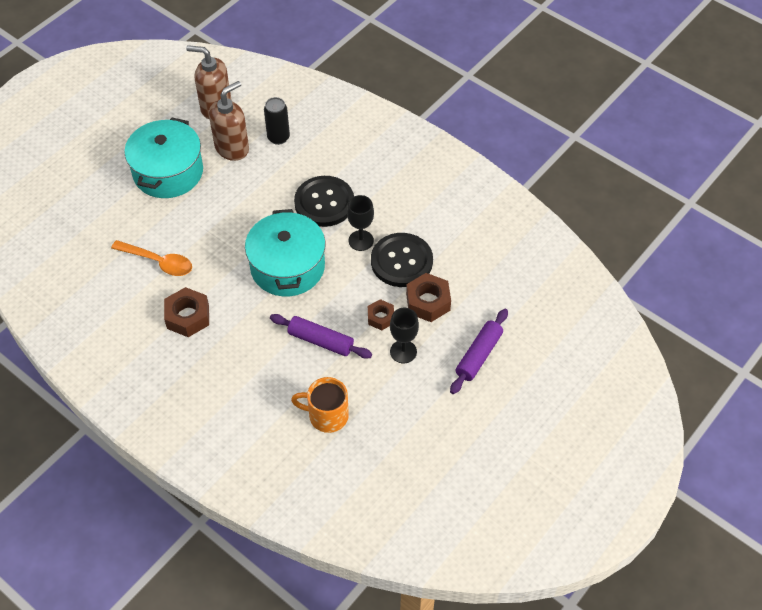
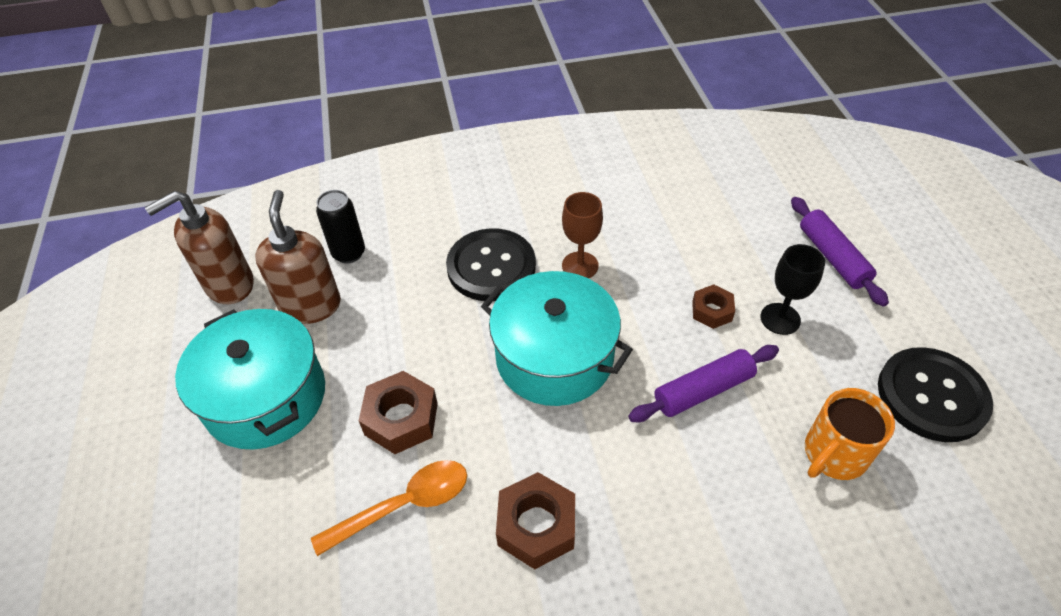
camera: 50 degrees left, 5 degrees down
black goblet [347,195,374,251] -> brown goblet [562,192,603,278]
black button [371,233,433,287] -> black button moved to [878,347,993,442]
brown nut [406,273,451,322] -> brown nut moved to [358,371,438,454]

